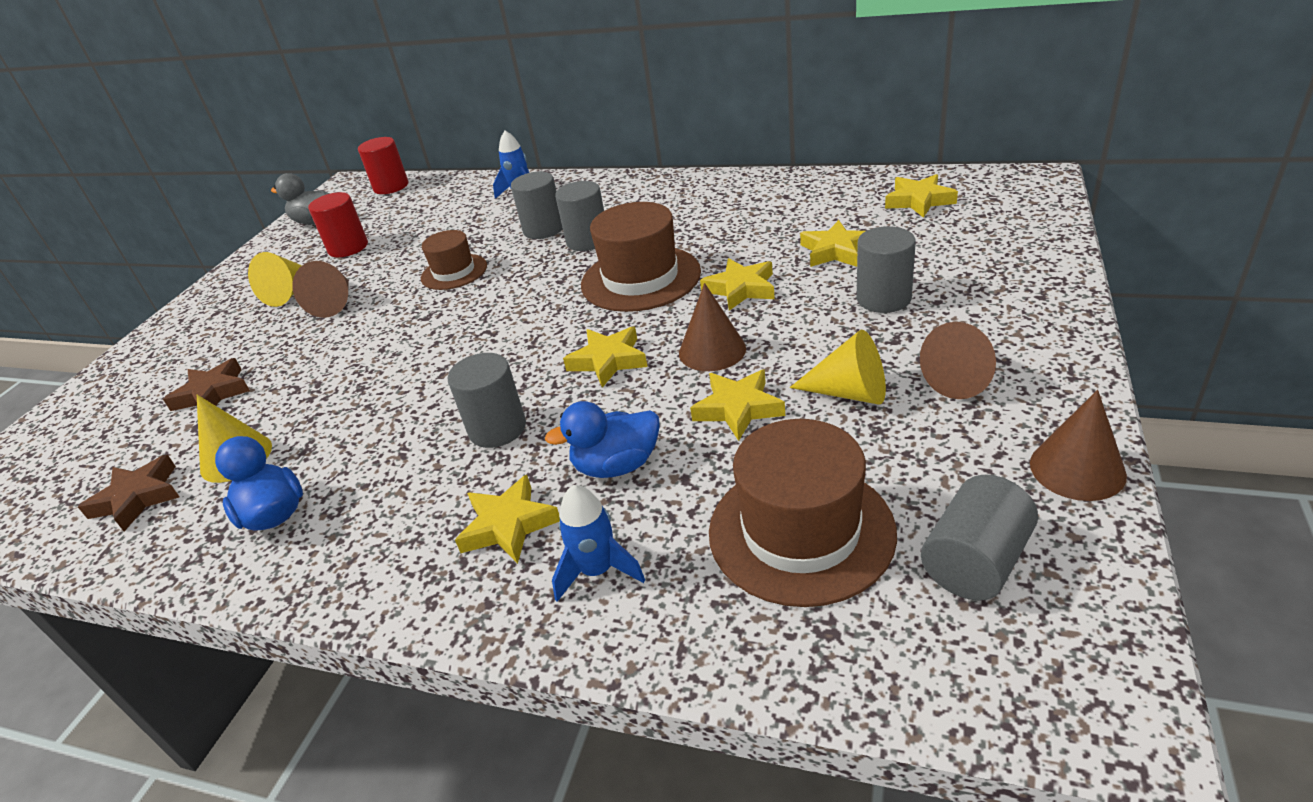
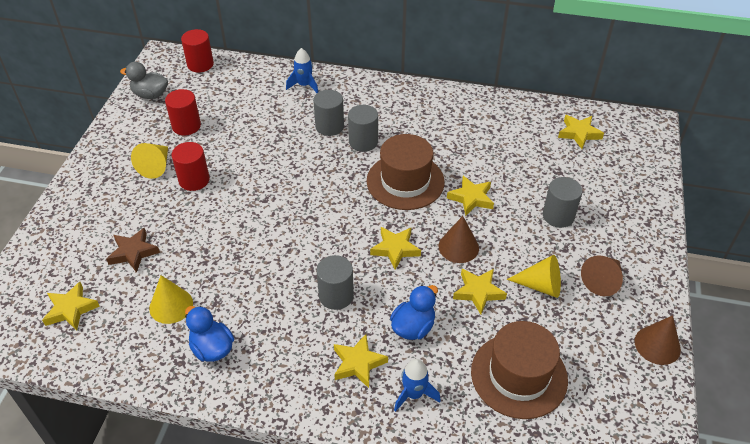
camera: 10 degrees left, 10 degrees up
brown star [78,454,180,531] -> none
brown cone [292,261,349,318] -> red cylinder [171,142,210,191]
brown hat [421,230,487,290] -> none
blue duck [545,401,660,478] -> blue duck turned 150 degrees clockwise [390,285,438,340]
yellow star [800,220,865,267] -> yellow star moved to [42,282,100,330]
grey cylinder [921,475,1038,601] -> none

